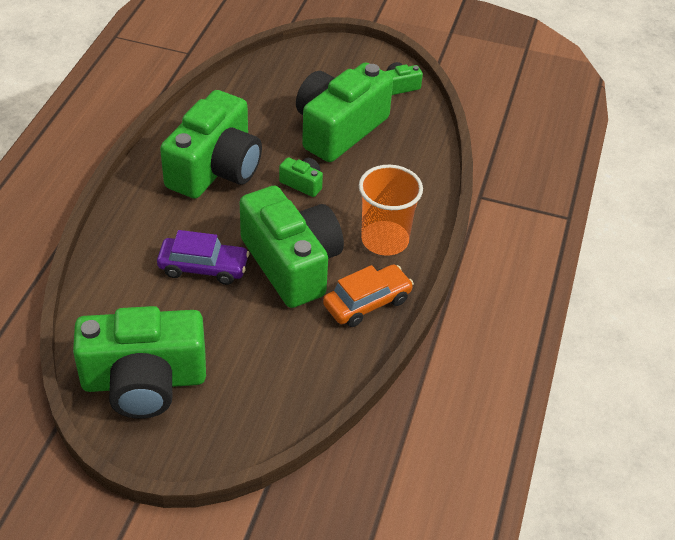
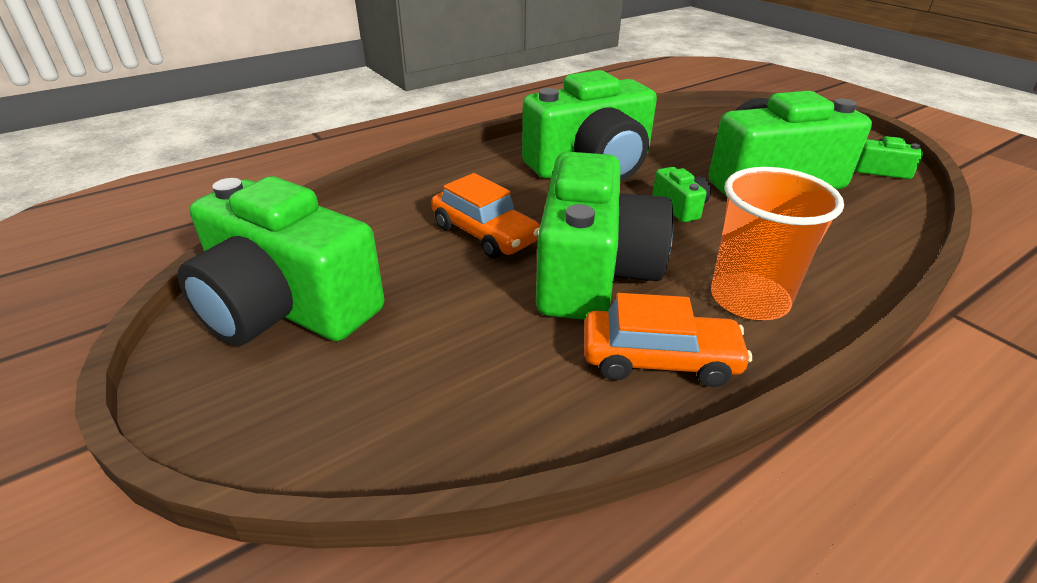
camera: 40 degrees right, 10 degrees down
purple car [157,230,250,285] -> orange car [431,173,540,259]

